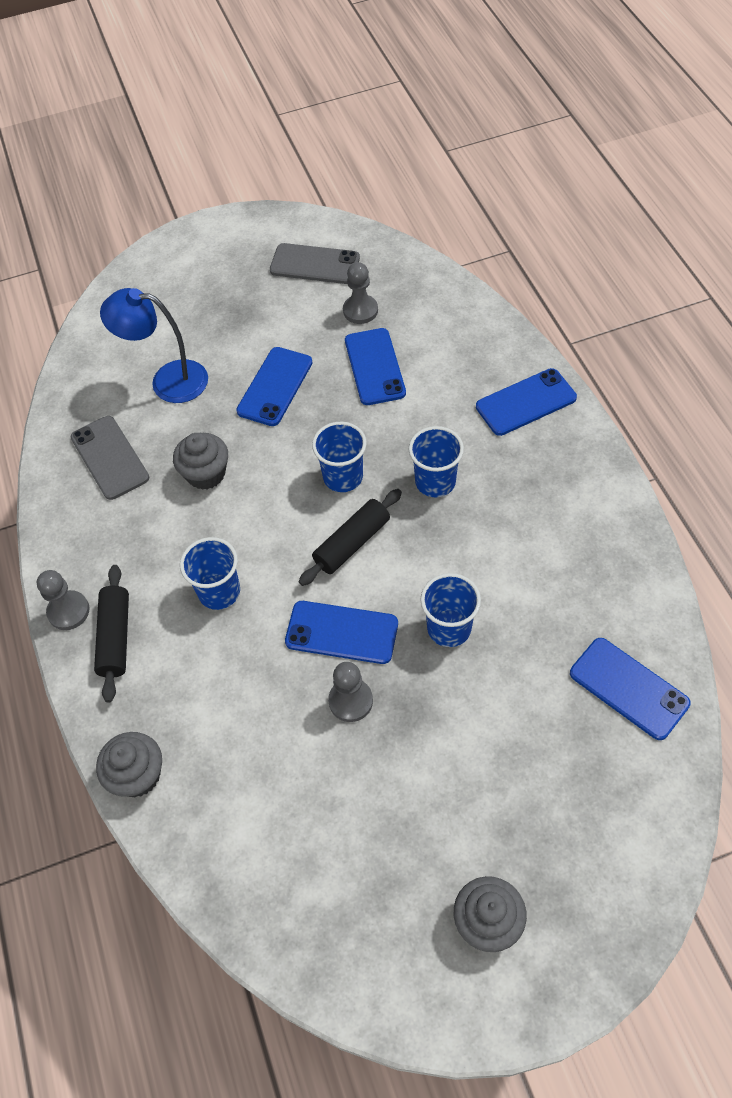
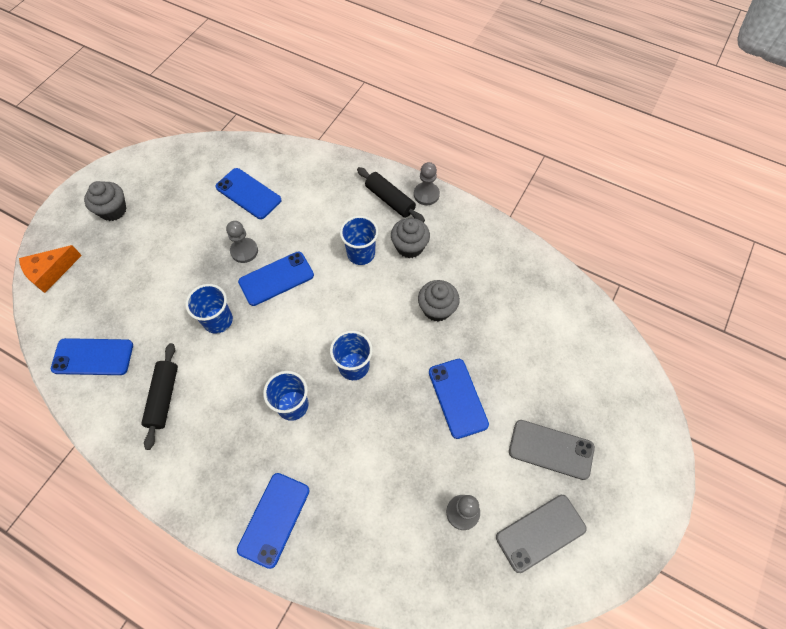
camera: 135 degrees right, 5 degrees up
grey phone [71,416,149,500] -> grey phone moved to [509,420,595,480]
grey cupcake [96,732,162,798] -> grey cupcake moved to [391,218,430,258]
blue lamp [100,288,208,403] -> none
black rolling pin [299,489,402,586] -> black rolling pin moved to [141,343,178,450]
blue phone [345,328,406,405] -> blue phone moved to [215,168,281,219]
none -> orange cheese [19,245,82,293]

